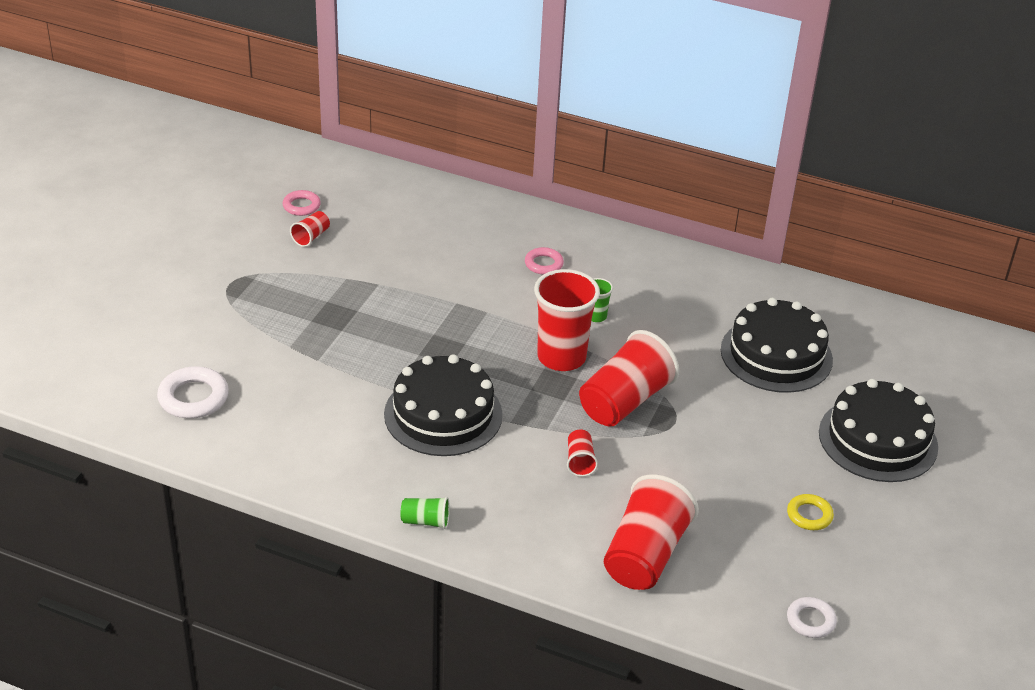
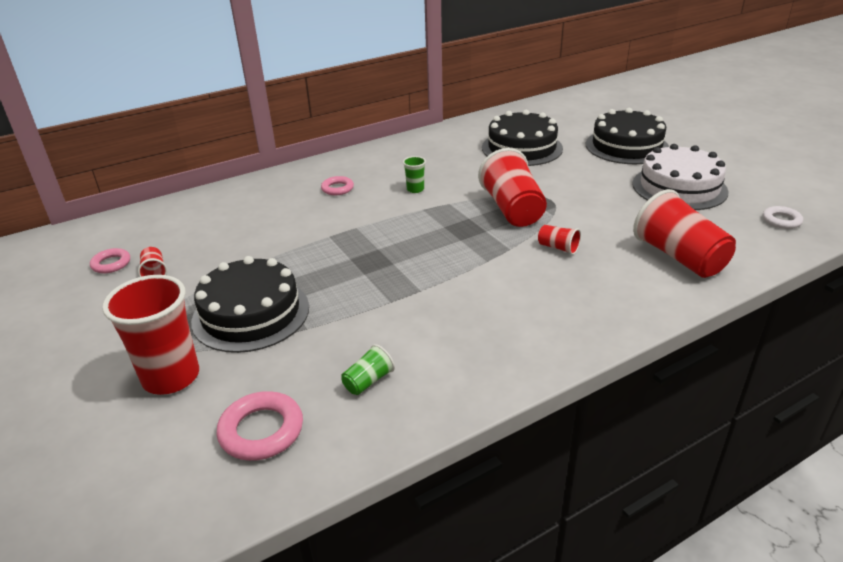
camera: 50 degrees left, 5 degrees down
white ring [157,366,229,419] -> pink ring [217,391,303,461]
black cake [384,354,503,456] -> black cake moved to [191,256,309,353]
green cup [401,497,450,529] -> green cup moved to [341,344,395,395]
red cup [534,269,600,371] -> red cup moved to [102,275,199,395]
yellow ring [787,494,834,530] -> white cake [632,144,729,210]

